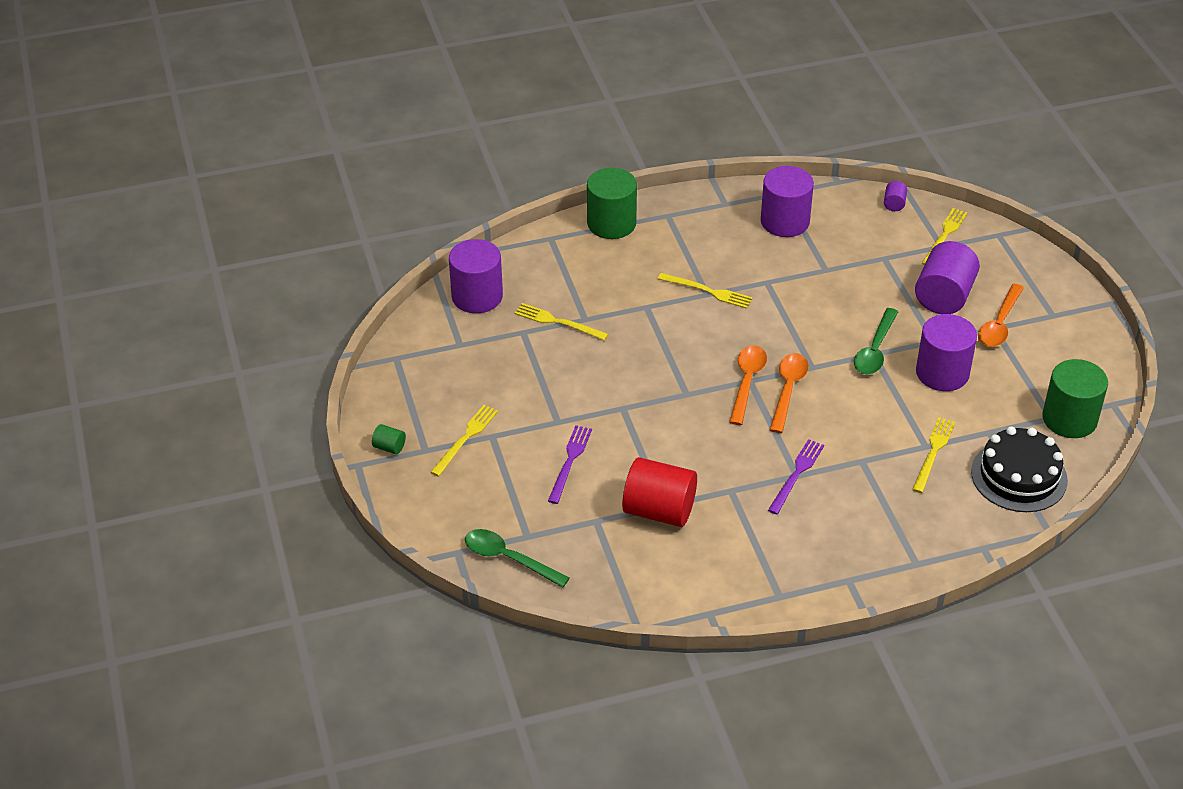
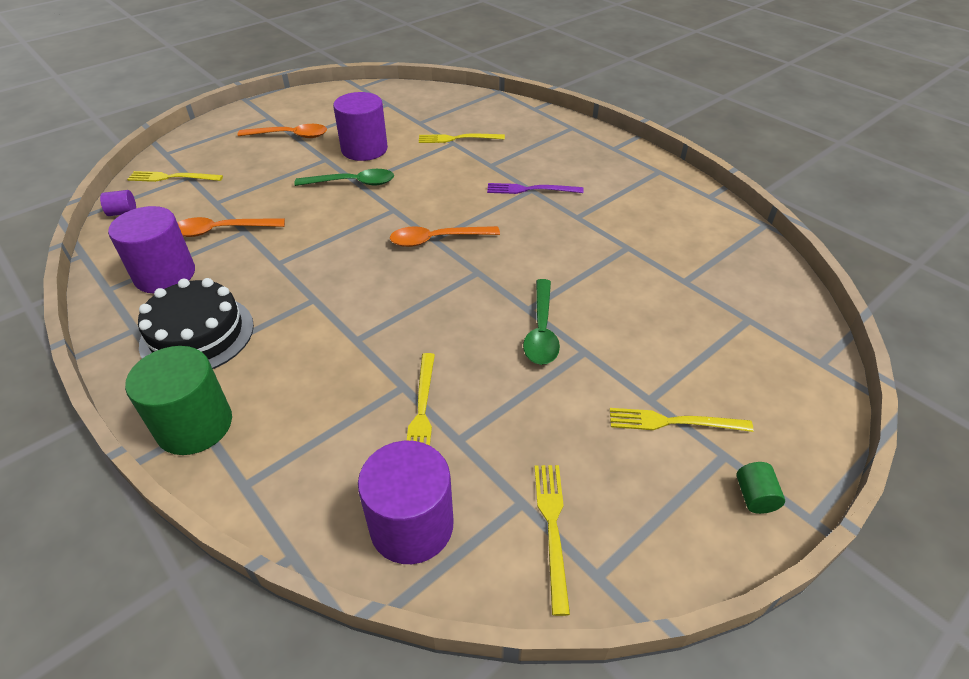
camera: 115 degrees left, 0 degrees up
green spoon [465,529,570,588] -> green spoon moved to [523,279,560,365]
purple fork [548,425,592,504] -> none
red cylinder [622,457,697,527] -> none
yellow fork [658,273,753,309] -> yellow fork moved to [534,465,570,616]
orange spoon [770,353,809,433] -> orange spoon moved to [177,217,285,237]
purple cylinder [915,241,980,314] -> none
black cake [971,427,1068,512] -> black cake moved to [138,278,254,369]
green cylinder [1042,359,1108,438] -> none

